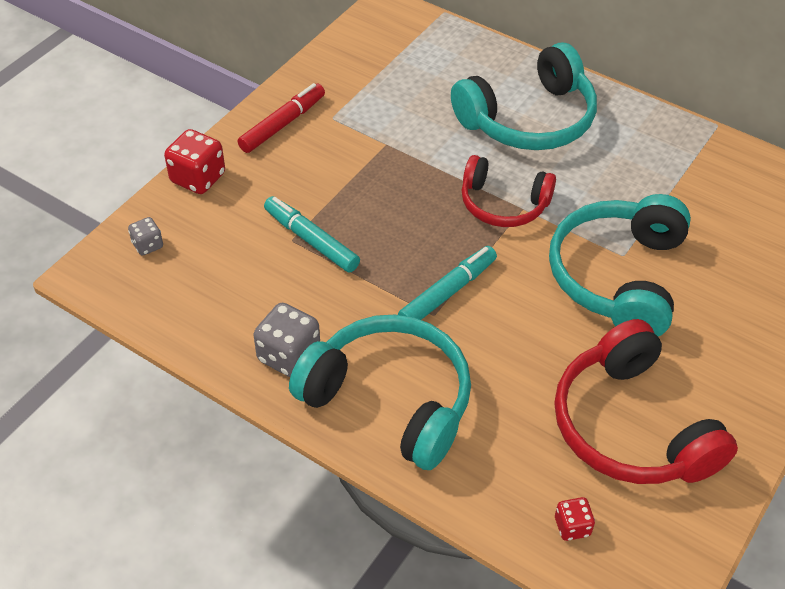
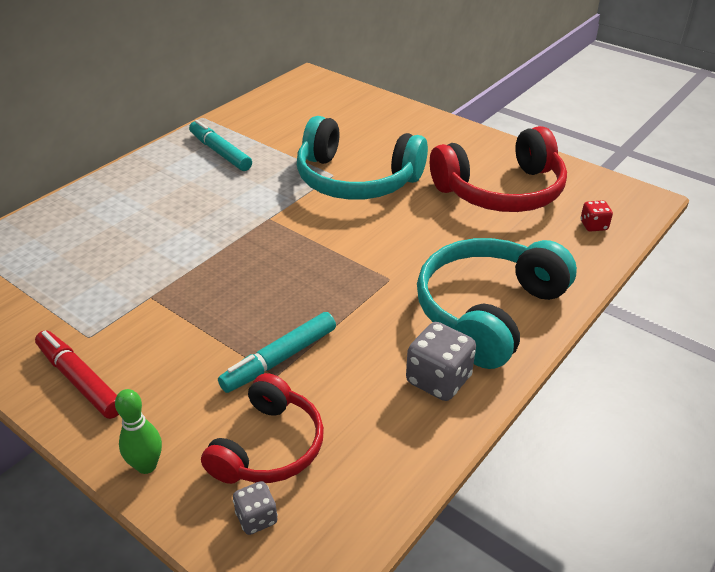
camera: 85 degrees left, 10 degrees down
red dice [164,129,225,194] -> green bowling pin [115,389,162,474]
turquoise marker [398,246,497,320] -> turquoise marker moved to [189,120,252,171]
turquoise headphones [451,42,597,150] -> none
red headphones [462,155,556,227] -> red headphones moved to [201,373,324,484]

